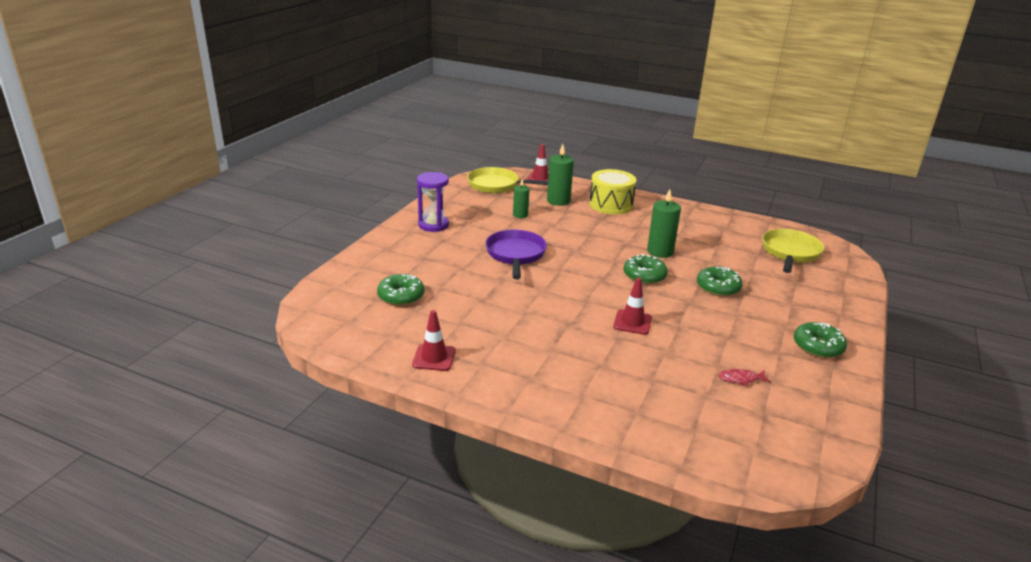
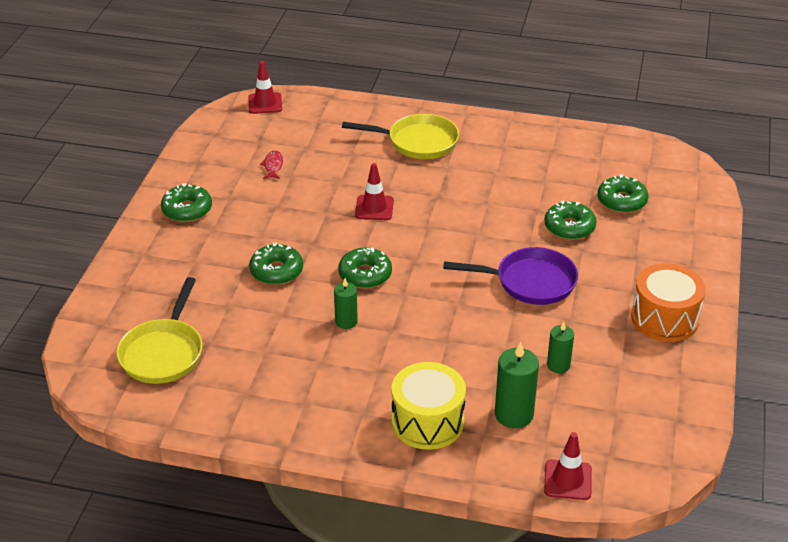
camera: 170 degrees right, 10 degrees up
red traffic cone [412,310,456,371] -> red traffic cone moved to [248,61,282,114]
purple hourglass [417,172,449,232] -> orange drum [631,263,706,342]
yellow pan [467,167,548,193] -> yellow pan moved to [342,114,459,159]
purple pan [485,230,547,279] -> purple pan turned 75 degrees counterclockwise [443,247,578,305]
green candle [647,189,681,258] -> green candle [334,279,358,329], size x0.62
red fish [718,369,771,386] -> red fish turned 75 degrees counterclockwise [260,150,283,179]
none -> green donut [544,201,596,240]

